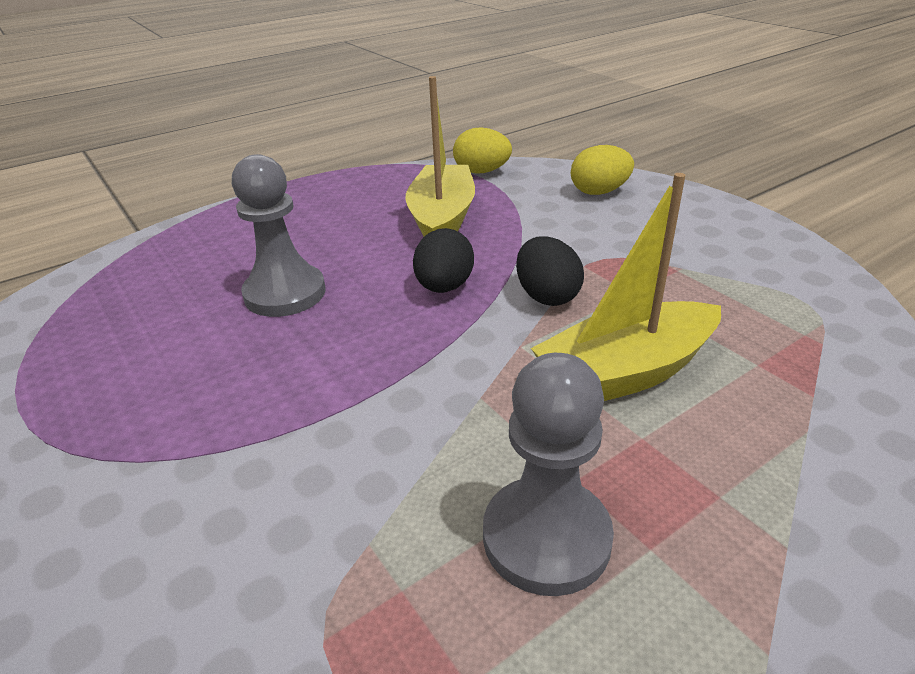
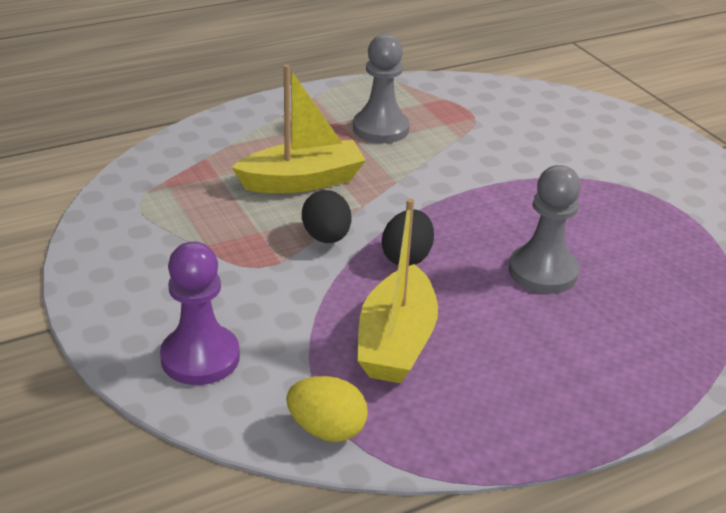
camera: 175 degrees left, 0 degrees up
yellow egg [571,145,634,195] -> purple pawn [160,242,240,385]

